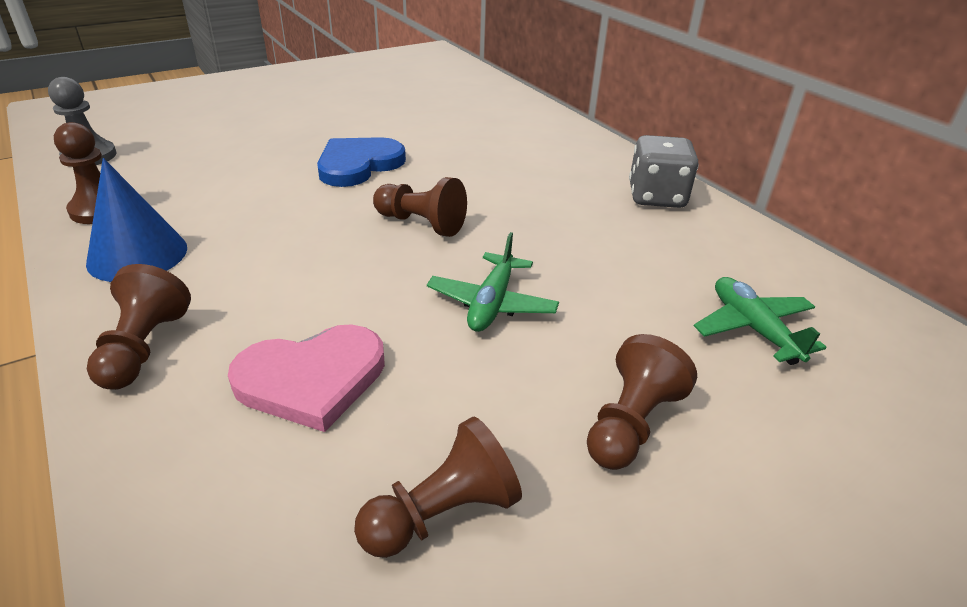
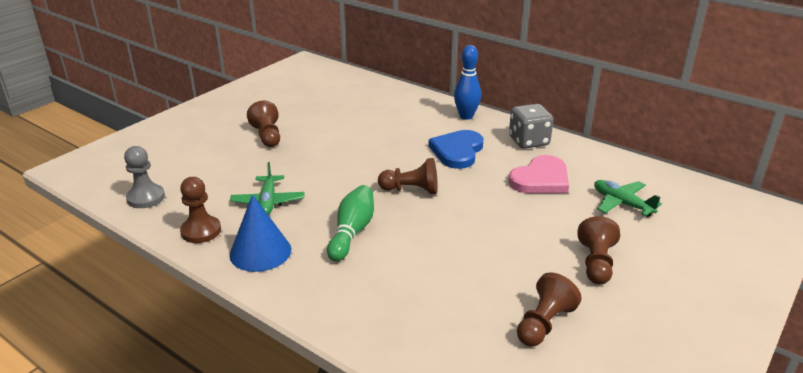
camera: 20 degrees left, 5 degrees down
brown pawn [87,264,191,390] -> brown pawn moved to [247,100,280,147]
pink heart [228,324,385,432] -> pink heart moved to [508,155,569,193]
blue heart [317,137,406,187] -> blue heart moved to [429,130,484,169]
green plane [427,232,559,332] -> green plane moved to [230,162,305,215]
none -> green bowling pin [327,185,374,261]
none -> blue bowling pin [454,45,481,120]

